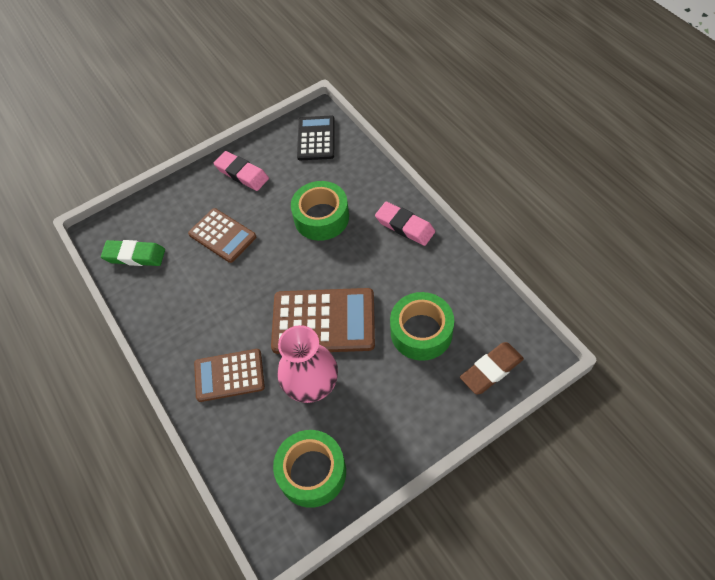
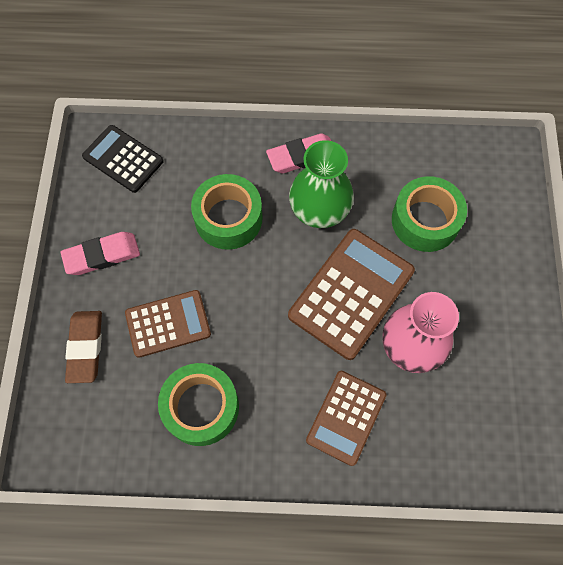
camera: 60 degrees left, 10 degrees up
green eraser [101,240,165,266] -> none
green tape [273,430,346,508] -> green tape moved to [158,363,239,446]
brown eraser [460,342,524,395] -> brown eraser moved to [65,311,102,383]
none -> green vase [289,140,354,228]

